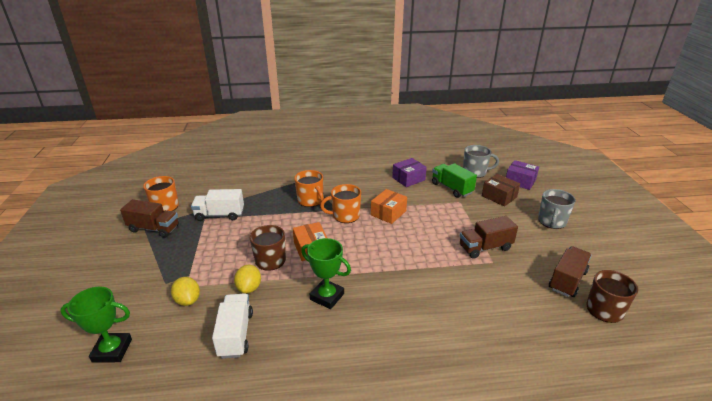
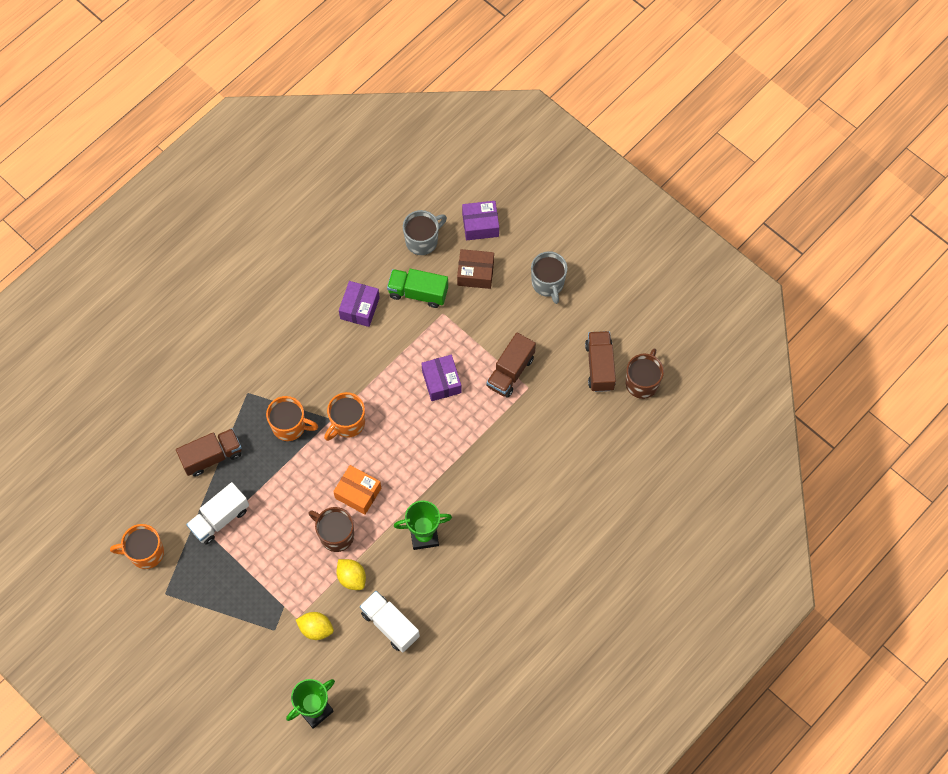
camera: 40 degrees left, 35 degrees up
brown truck [120,199,179,238] -> brown truck moved to [176,428,242,477]
orange box [371,189,407,224] -> none
none -> purple box [421,355,462,401]

